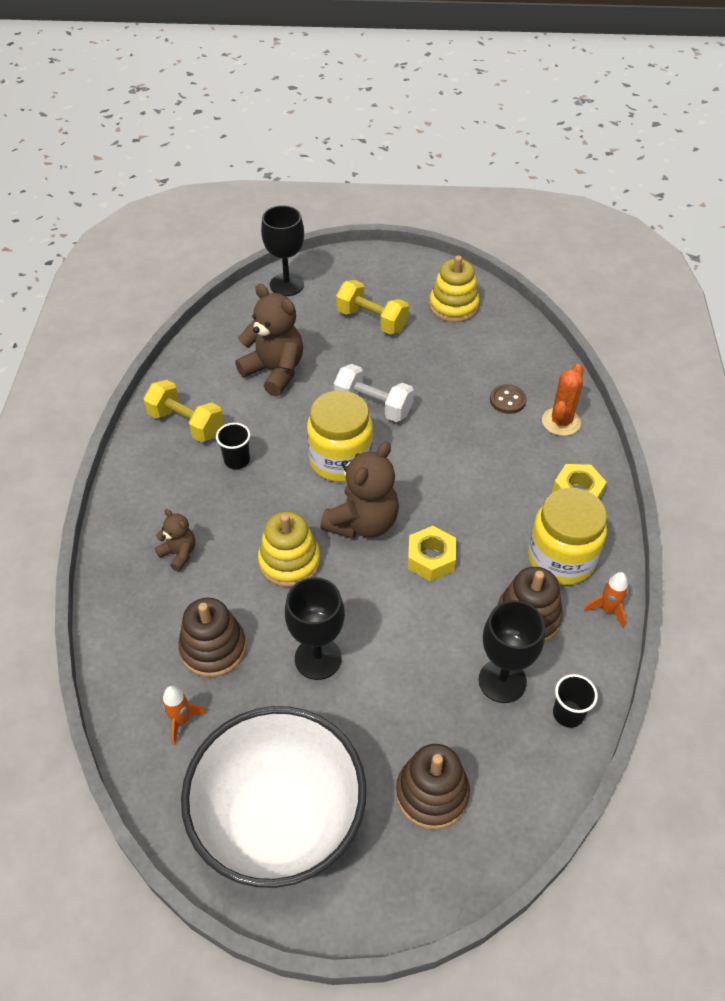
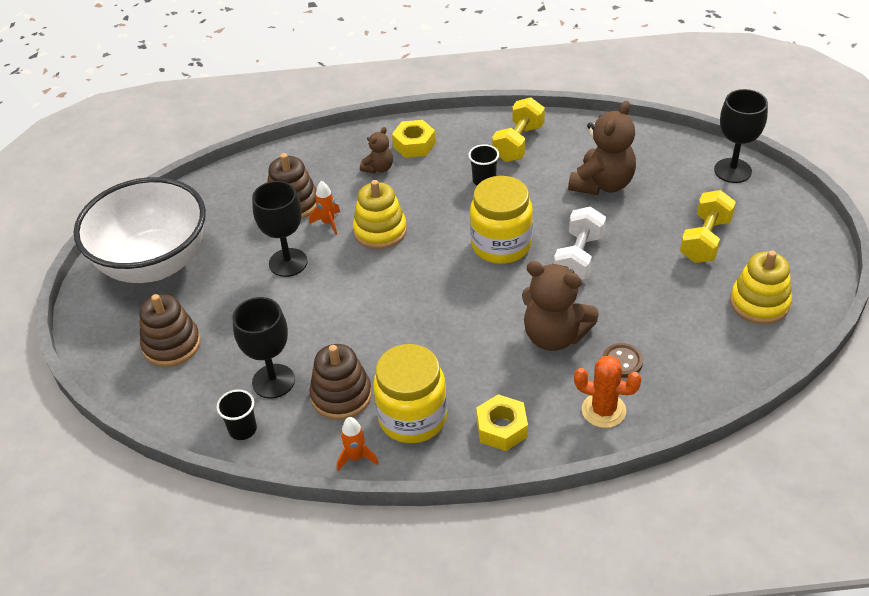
camera: 85 degrees right, 5 degrees down
orange rocket [162,686,207,745] -> orange rocket moved to [309,181,340,235]
brown teddy bear [320,442,399,539] -> brown teddy bear moved to [522,261,599,351]
yellow nut [408,526,456,581] -> yellow nut moved to [392,120,436,158]

